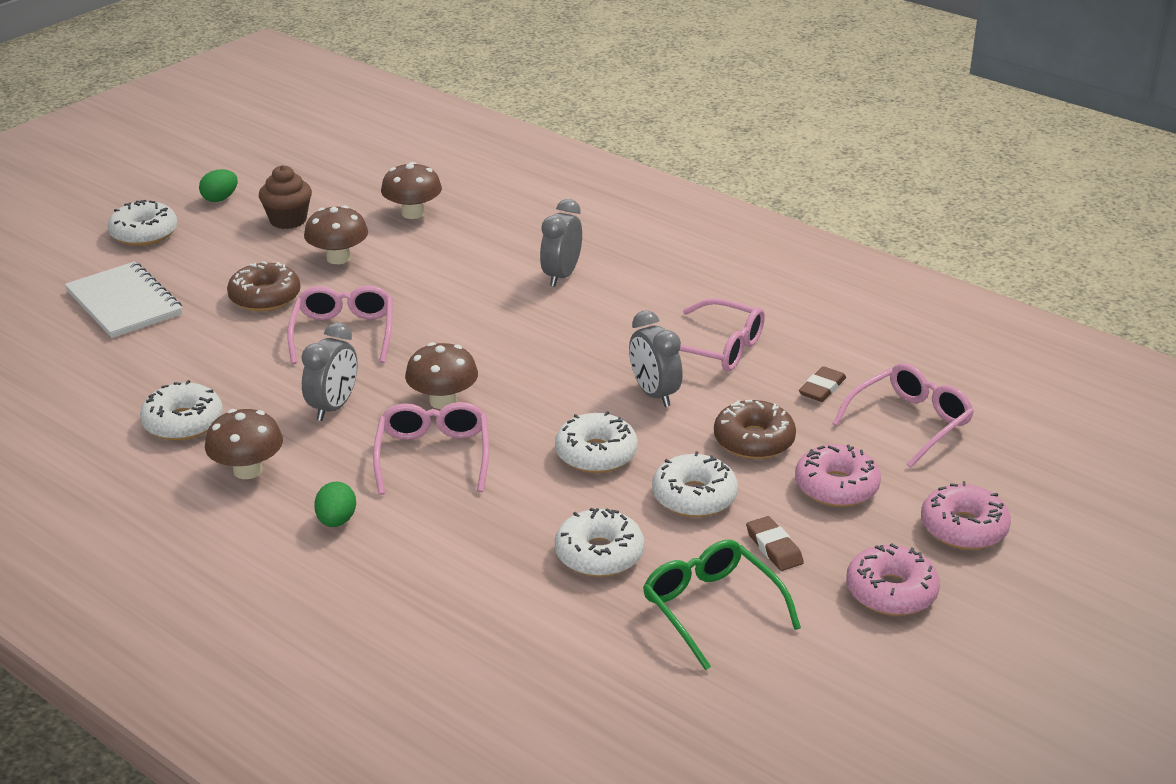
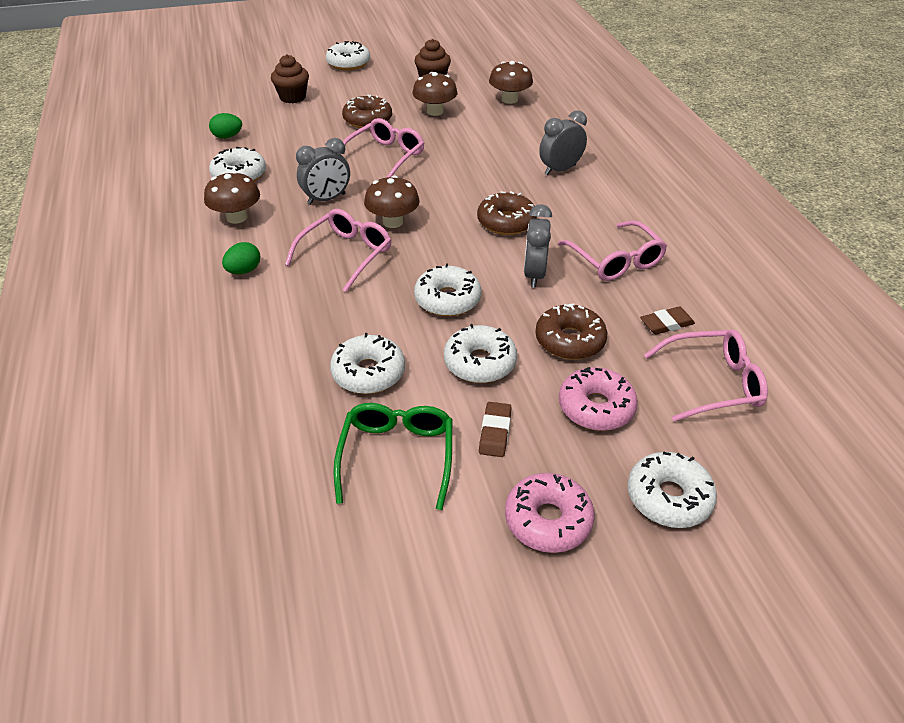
camera: 35 degrees right, 10 degrees up
white notebook [65,262,182,338] -> brown cupcake [271,54,309,103]
green egg [199,169,238,202] -> green egg moved to [209,113,242,139]
pink donut [921,481,1011,550] -> white donut [627,451,717,528]
none -> brown donut [477,191,537,235]

